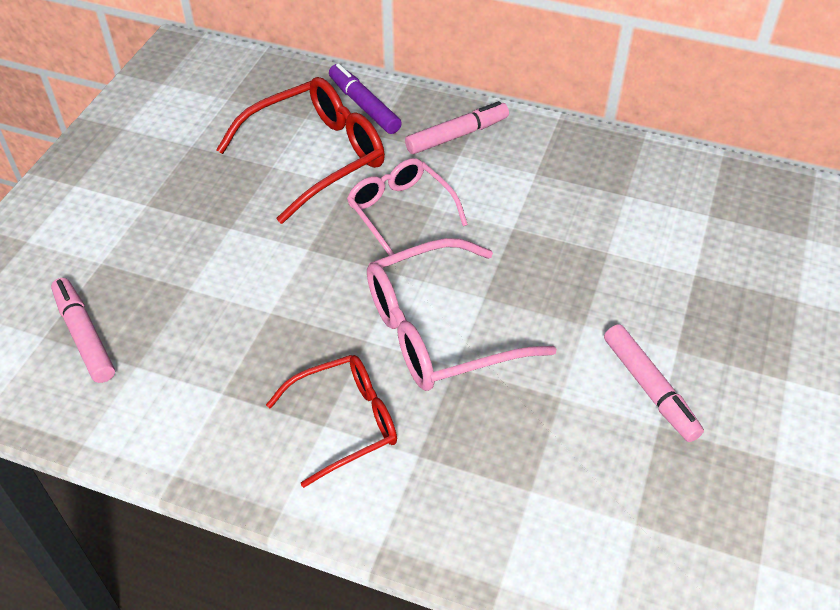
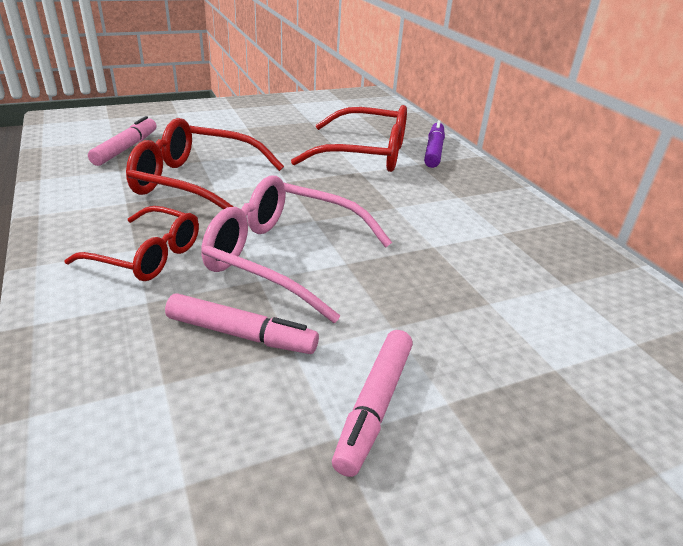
camera: 45 degrees right, 15 degrees down
pink glasses [347,158,468,256] -> none
pink marker [405,101,509,154] -> pink marker moved to [165,293,319,354]
none -> red glasses [126,118,284,209]

